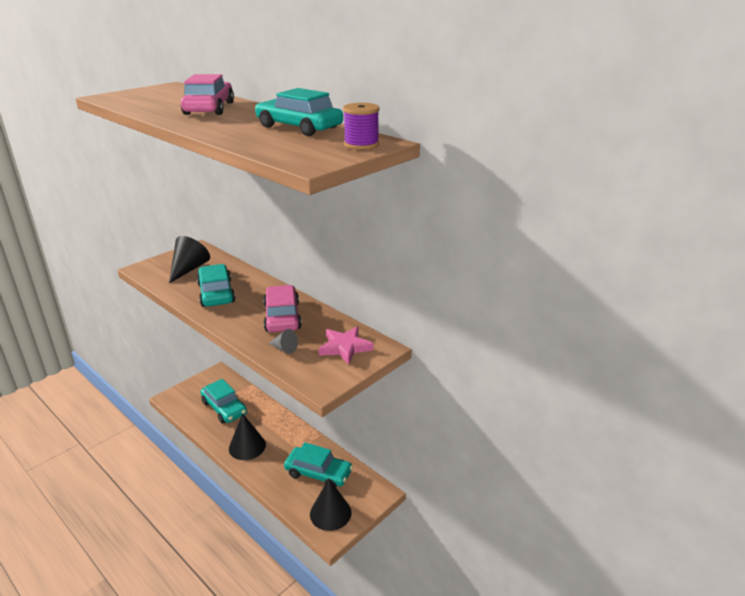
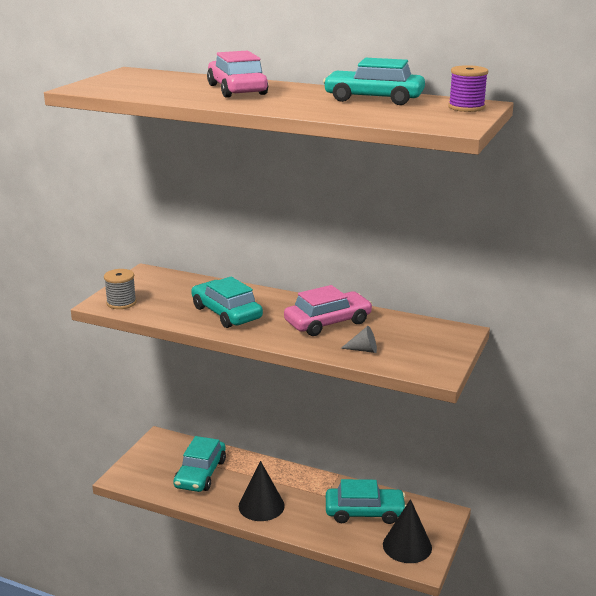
camera: 20 degrees left, 5 degrees down
black cone [169,236,210,283] -> none
turquoise car [200,379,247,423] -> turquoise car turned 75 degrees clockwise [173,436,226,492]
pink car [263,285,302,332] -> pink car turned 90 degrees clockwise [284,285,373,336]
pink star [318,326,374,364] -> none
none -> grey spool [104,269,137,309]

